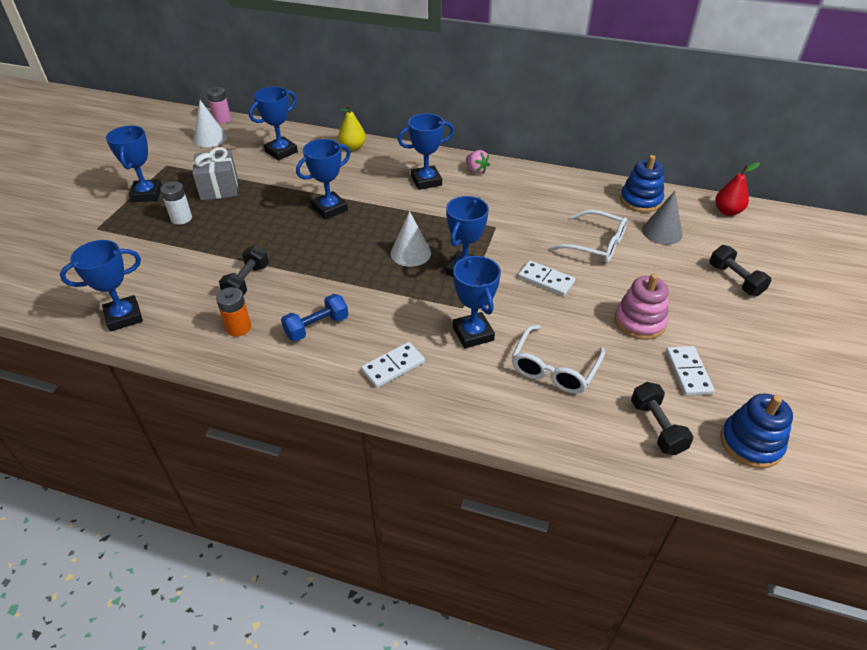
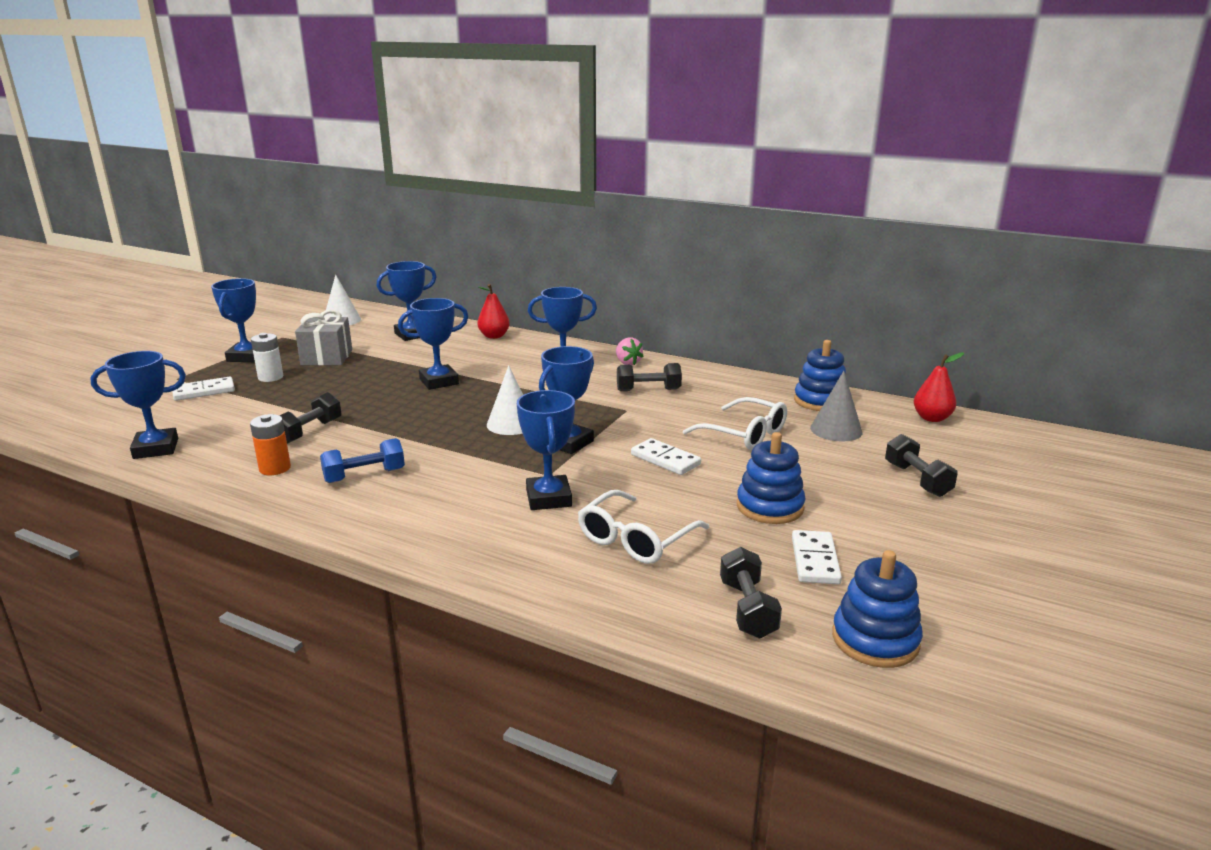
camera: 10 degrees right, 20 degrees down
pink battery [207,87,231,124] -> none
yellow pear [338,105,366,151] -> red pear [478,284,510,339]
white domino [361,342,425,388] -> white domino moved to [172,377,235,401]
pink stacking toy [615,274,669,340] -> blue stacking toy [737,432,806,524]
none -> black dumbbell [617,363,682,391]

